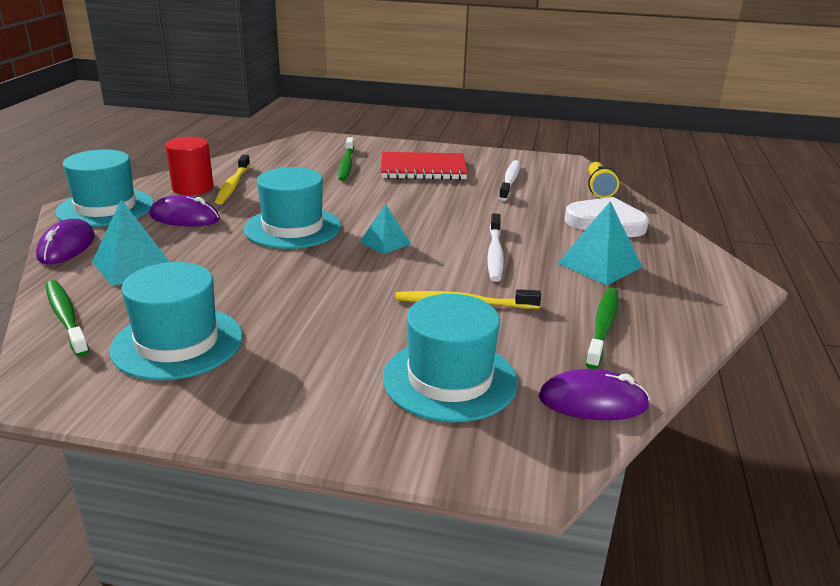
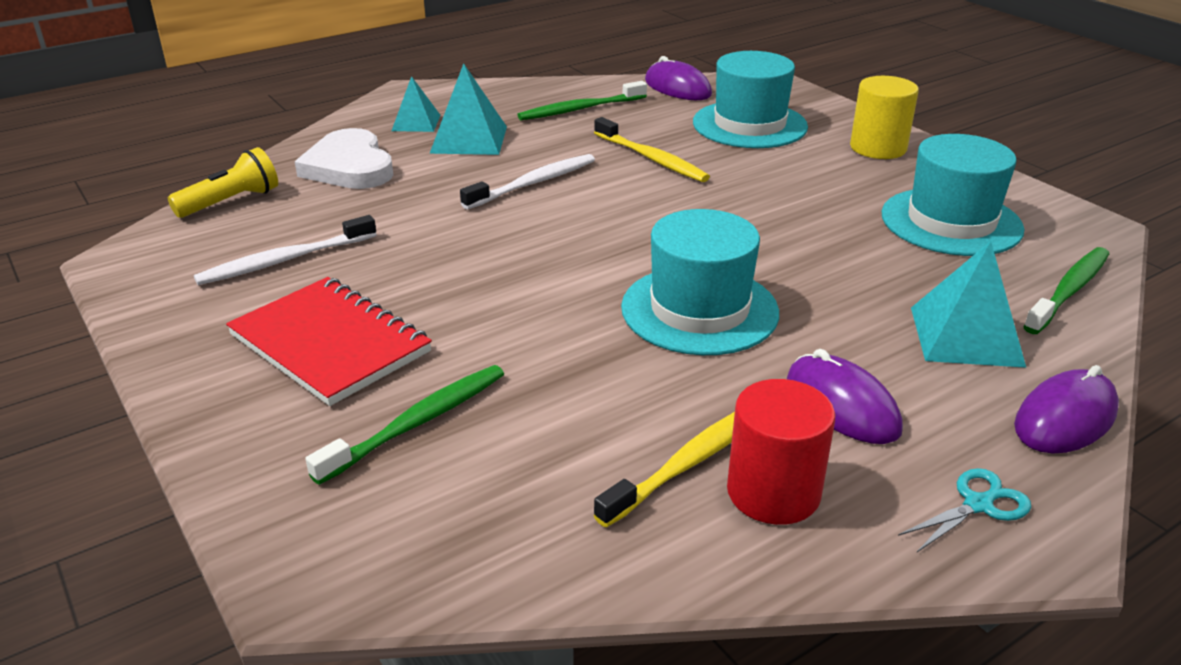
camera: 135 degrees left, 5 degrees up
green toothbrush [46,280,89,357] -> green toothbrush turned 150 degrees counterclockwise [1023,247,1109,334]
turquoise hat [56,149,154,227] -> turquoise scissors [898,468,1031,552]
turquoise pyramid [360,204,411,254] -> turquoise pyramid moved to [392,76,440,132]
none -> yellow cylinder [850,76,919,159]

